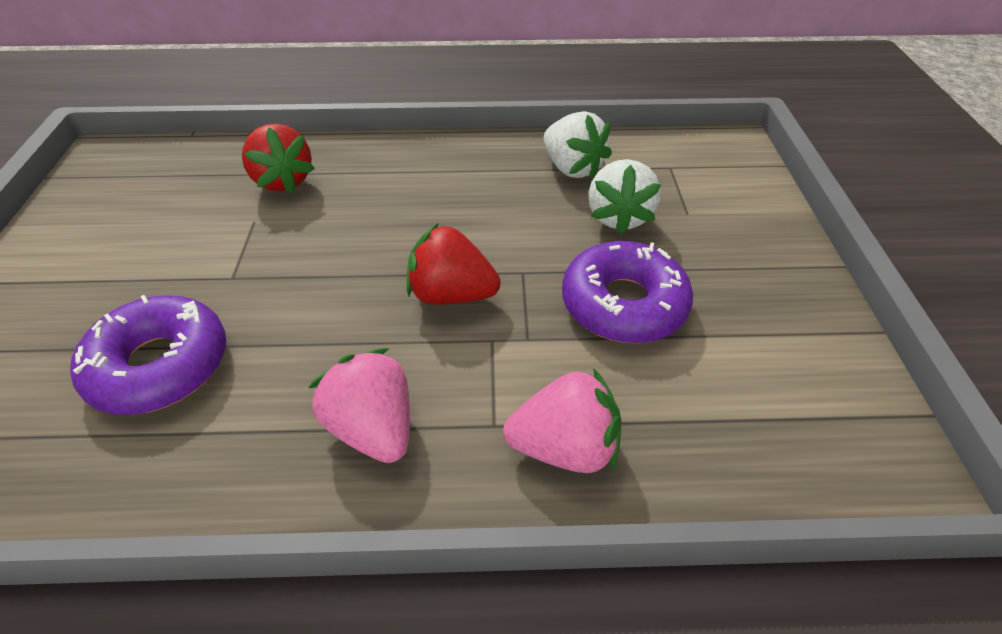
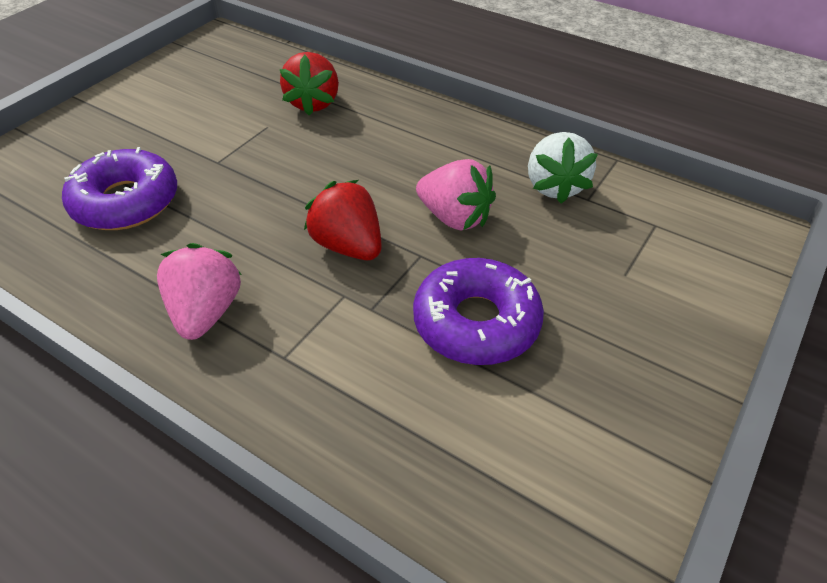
camera: 35 degrees right, 0 degrees up
pink strawberry [503,368,622,473] -> pink strawberry moved to [416,159,496,230]
white strawberry [588,159,661,235] -> none

